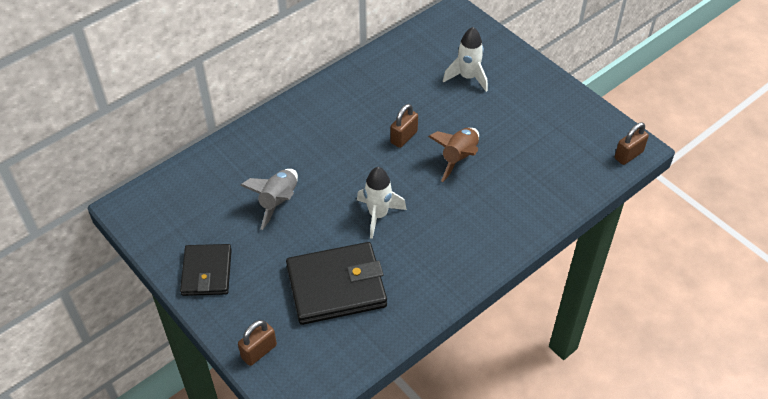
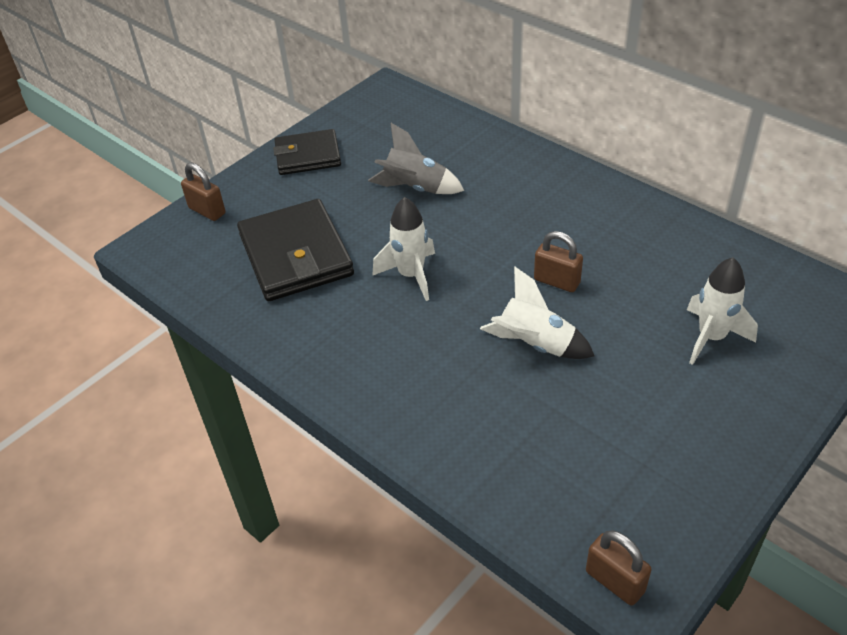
camera: 85 degrees right, 5 degrees down
brown rocket [428,128,479,182] -> white rocket [480,267,594,359]

